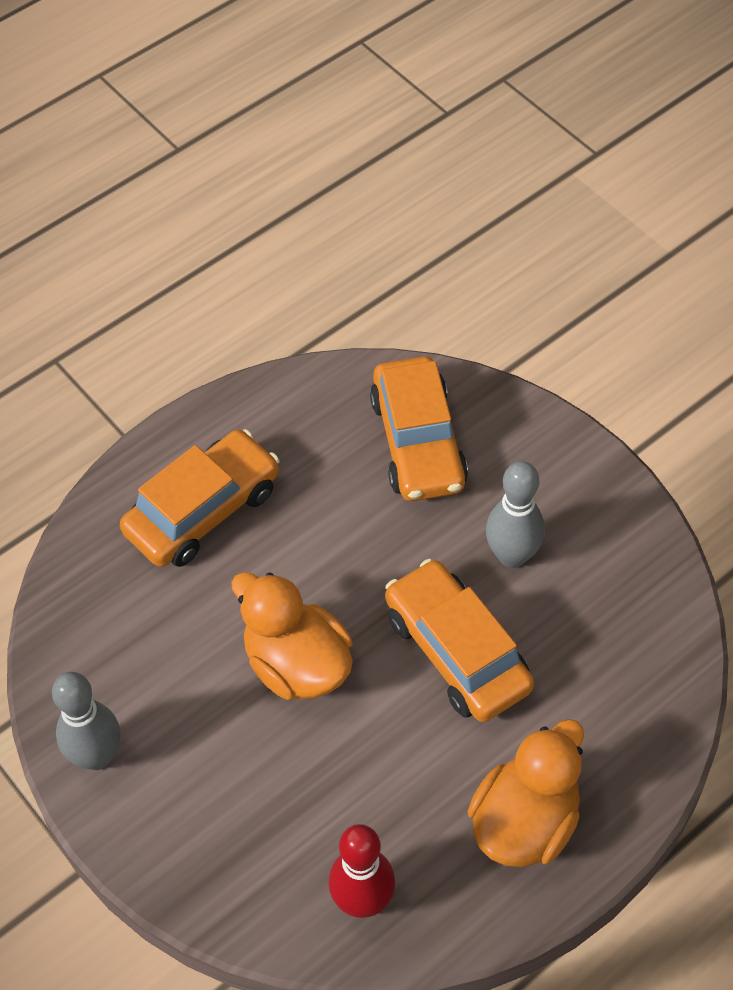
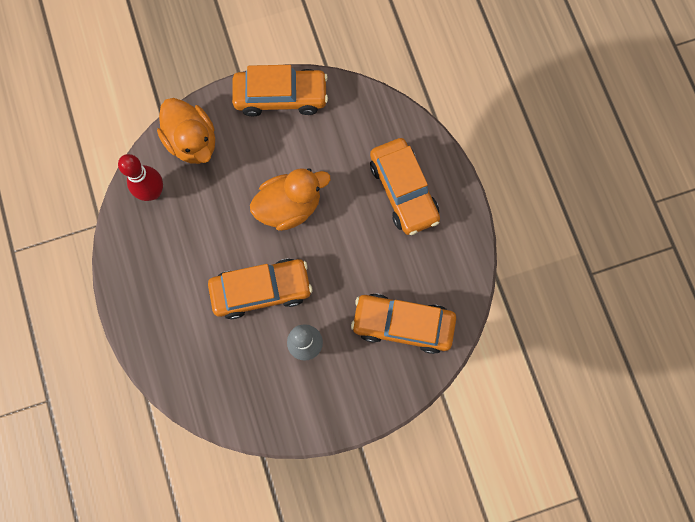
camera: 110 degrees right, 20 degrees up
grey bowling pin [52,672,120,770] -> orange car [232,65,328,116]
orange duck [468,719,584,867] -> orange duck moved to [157,98,215,164]

